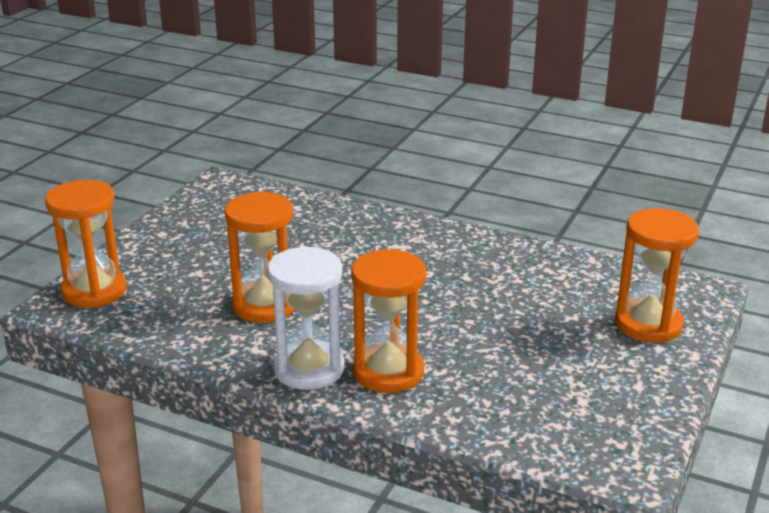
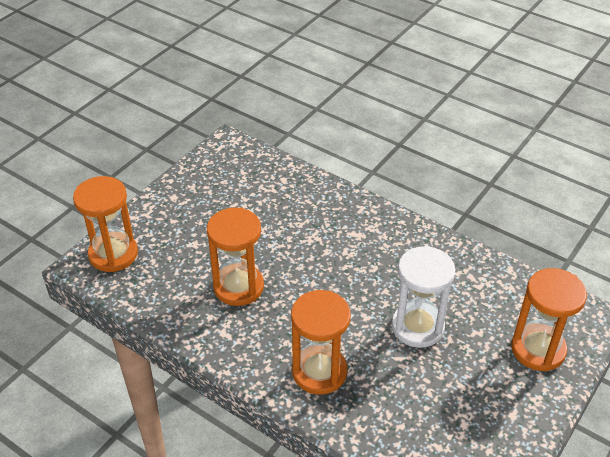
camera: 10 degrees right, 15 degrees up
white hourglass [267,246,345,390] -> white hourglass moved to [392,246,455,348]

